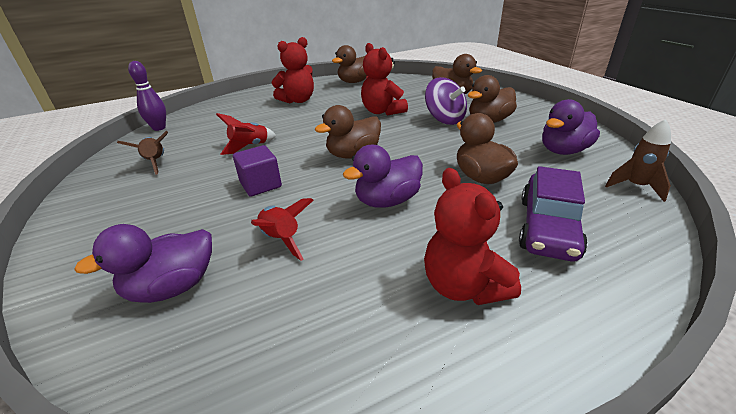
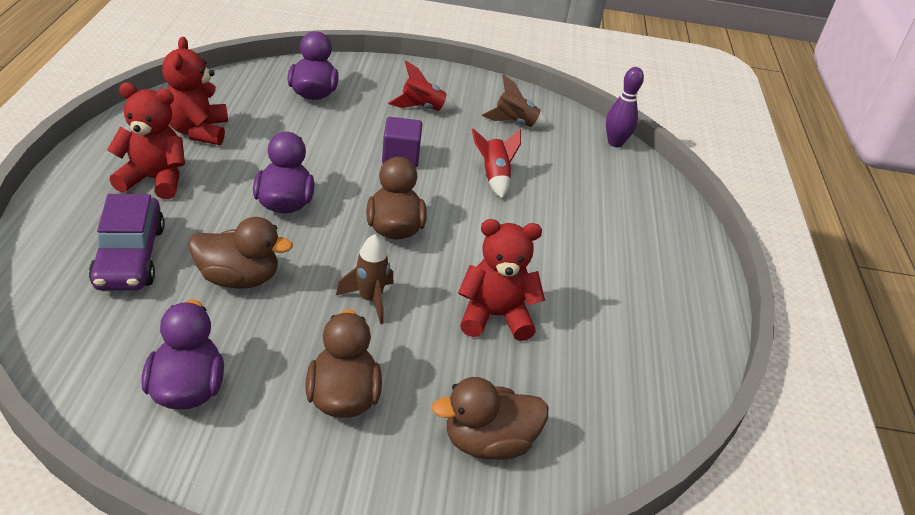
camera: 115 degrees right, 5 degrees up
red rocket [251,198,314,261] -> red rocket moved to [388,61,457,111]
red teddy bear [272,37,314,103] -> red teddy bear moved to [162,37,228,145]
brown duck [332,45,367,83] -> none
purple spinning top [425,77,467,125] -> none
purple car [519,166,588,261] -> purple car turned 150 degrees counterclockwise [89,194,165,290]
brown rocket [605,119,671,202] -> brown rocket moved to [336,234,393,324]

